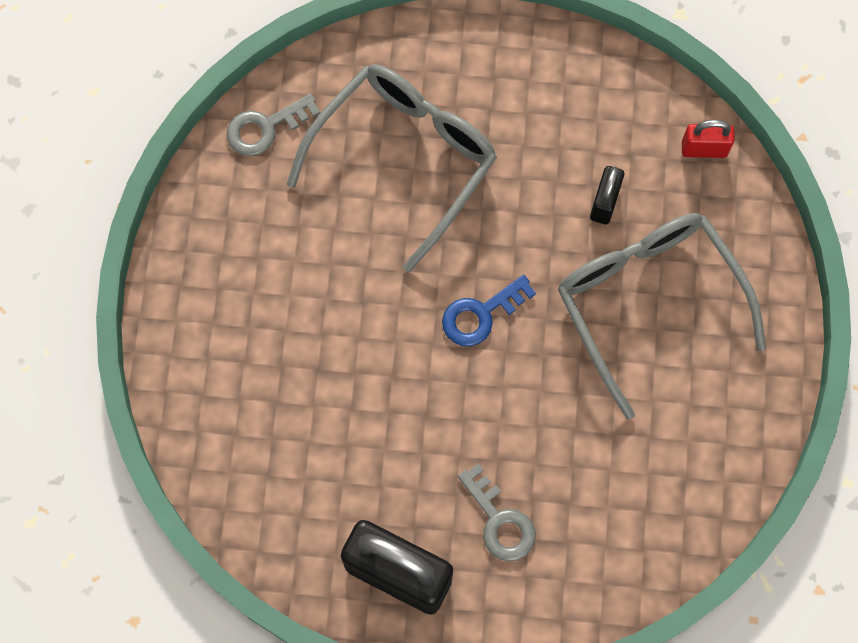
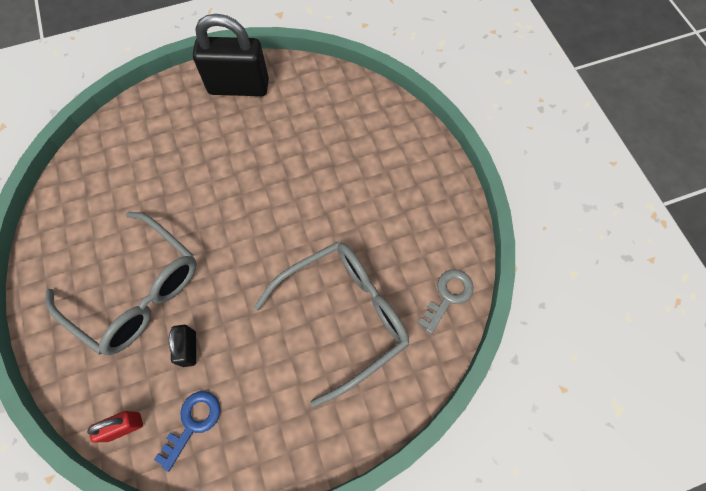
camera: 155 degrees right, 5 degrees down
grey glasses [287,64,497,272] -> grey glasses turned 135 degrees counterclockwise [254,242,409,407]
blue key [442,275,536,346] -> blue key moved to [154,391,220,472]
grey key [458,464,536,561] -> none

